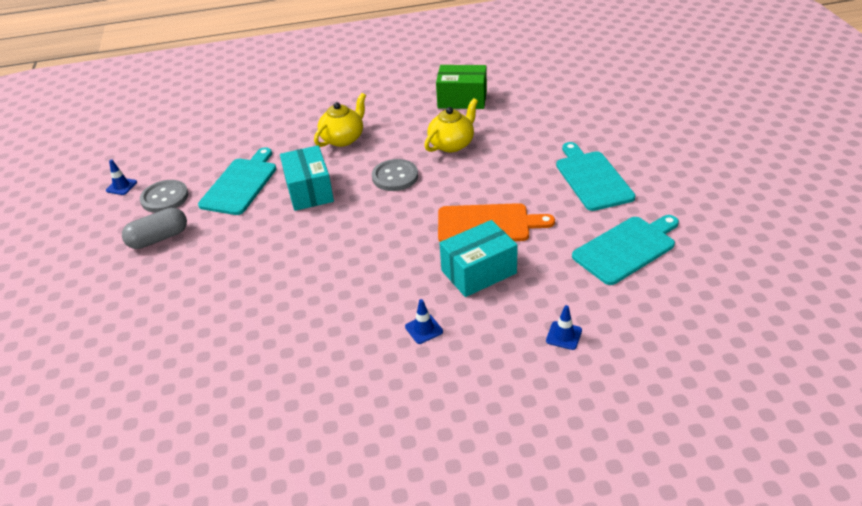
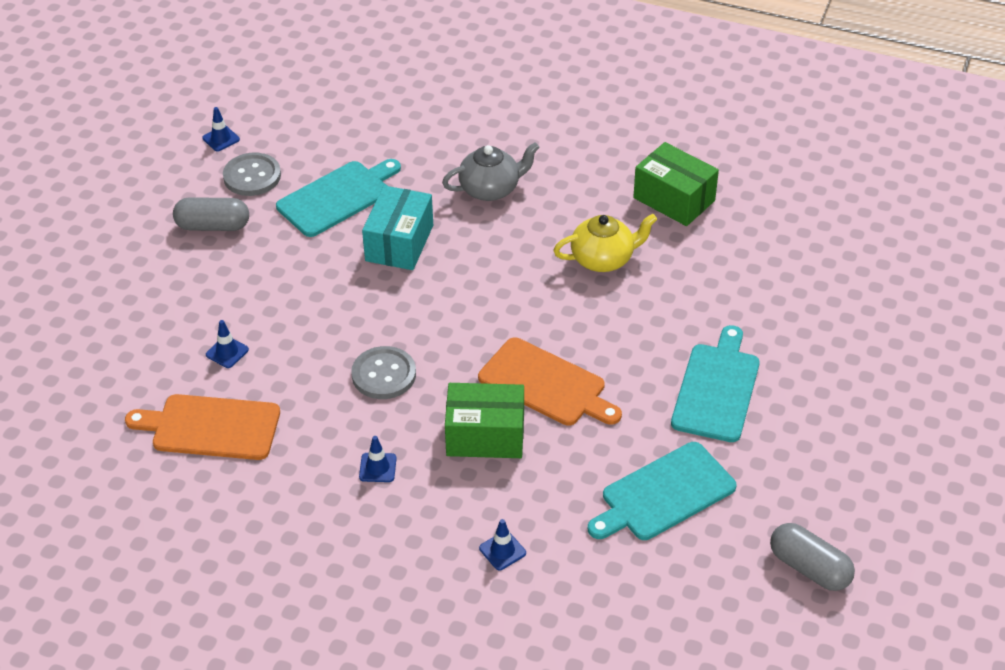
camera: 30 degrees right, 5 degrees up
yellow teapot [314,93,366,147] -> grey teapot [442,142,540,201]
grey button [372,159,418,191] -> grey button moved to [351,346,416,399]
turquoise box [440,220,518,297] -> green box [445,383,524,458]
turquoise cutting board [572,215,679,285] -> turquoise cutting board turned 150 degrees clockwise [588,442,737,540]
none -> orange cutting board [125,394,280,460]
none -> blue traffic cone [206,320,249,368]
none -> grey capsule [770,523,855,591]

